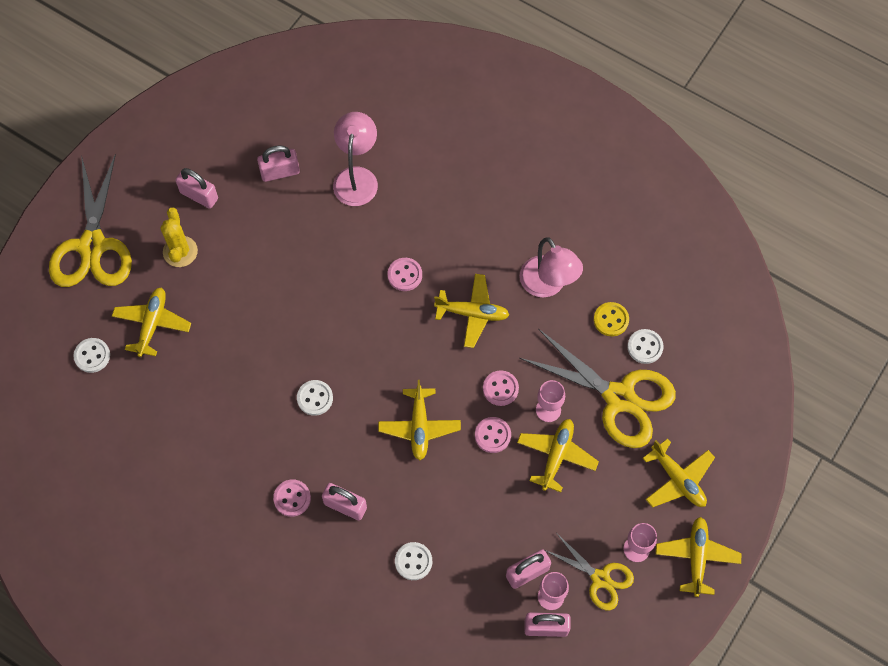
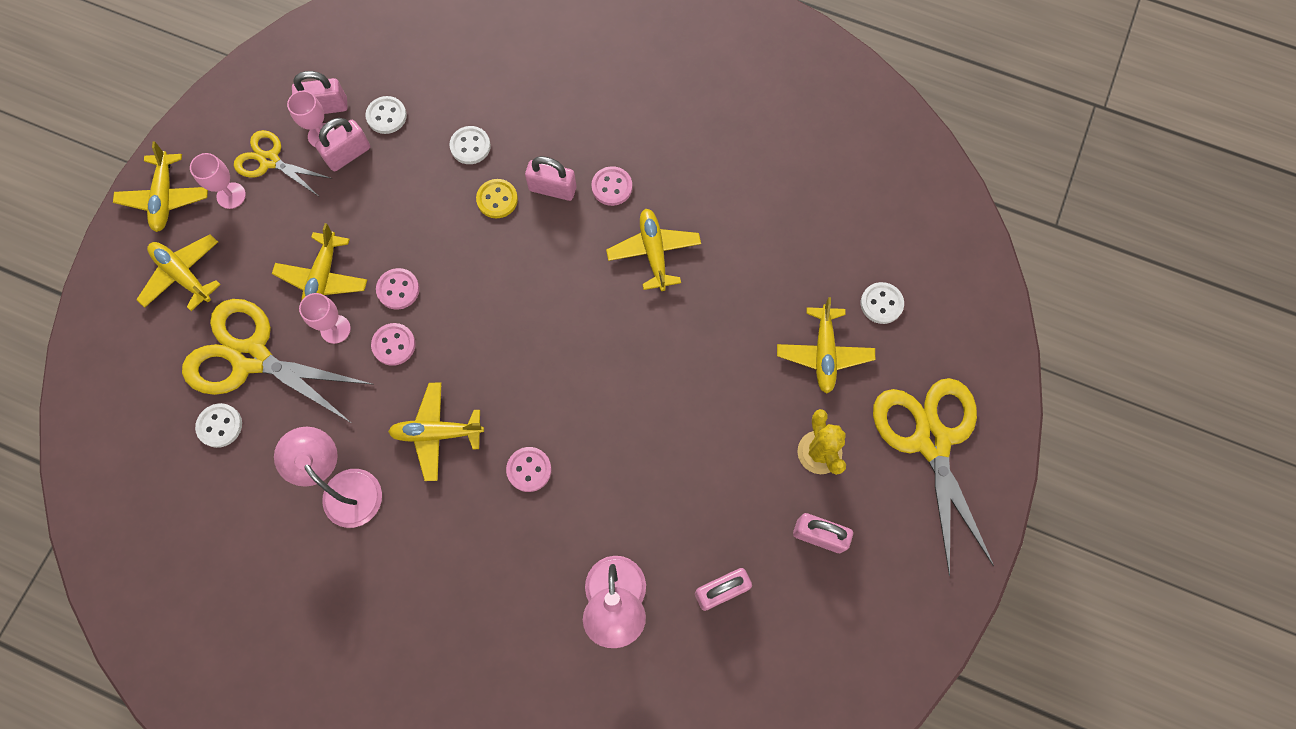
camera: 170 degrees right, 5 degrees up
white button [297,380,333,416] -> white button moved to [365,96,407,134]
yellow plane [378,380,461,460] -> yellow plane moved to [606,209,701,291]
yellow button [594,302,629,336] -> yellow button moved to [476,179,518,218]

